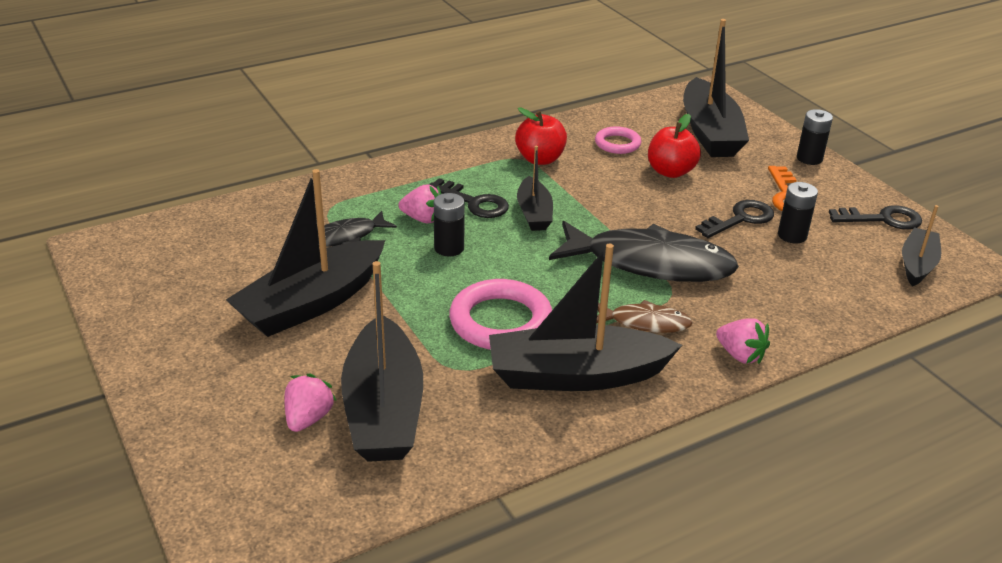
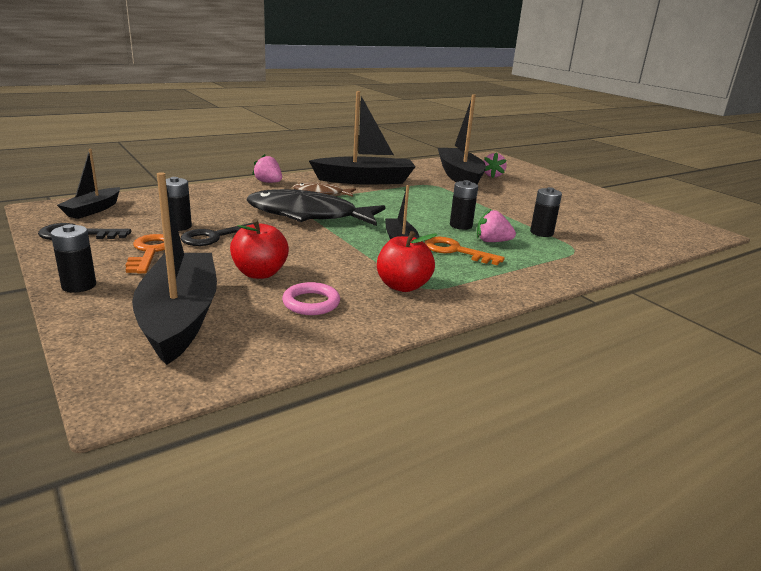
camera: 175 degrees right, 10 degrees down
black boat [226,169,385,337] -> none
black fish [317,211,397,247] -> black battery [530,187,562,237]
black key [429,178,509,218] -> orange key [424,237,505,265]
pink ring [449,279,552,350] -> none

